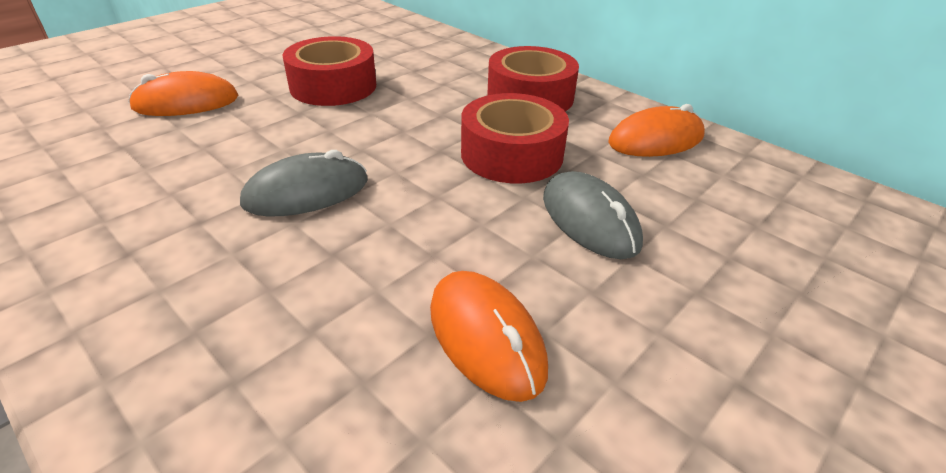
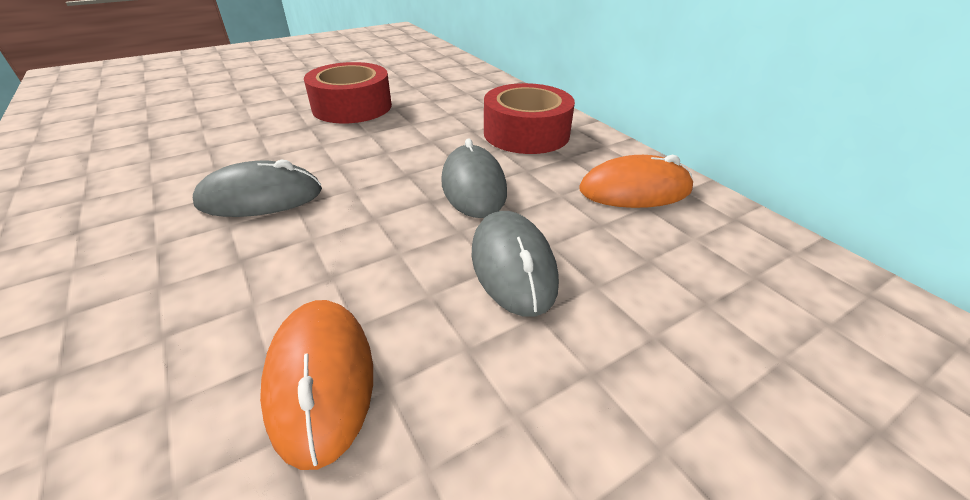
camera: 15 degrees right, 0 degrees up
orange mouse [128,71,238,116] -> none
red tape [461,93,569,183] -> grey mouse [441,138,507,218]

